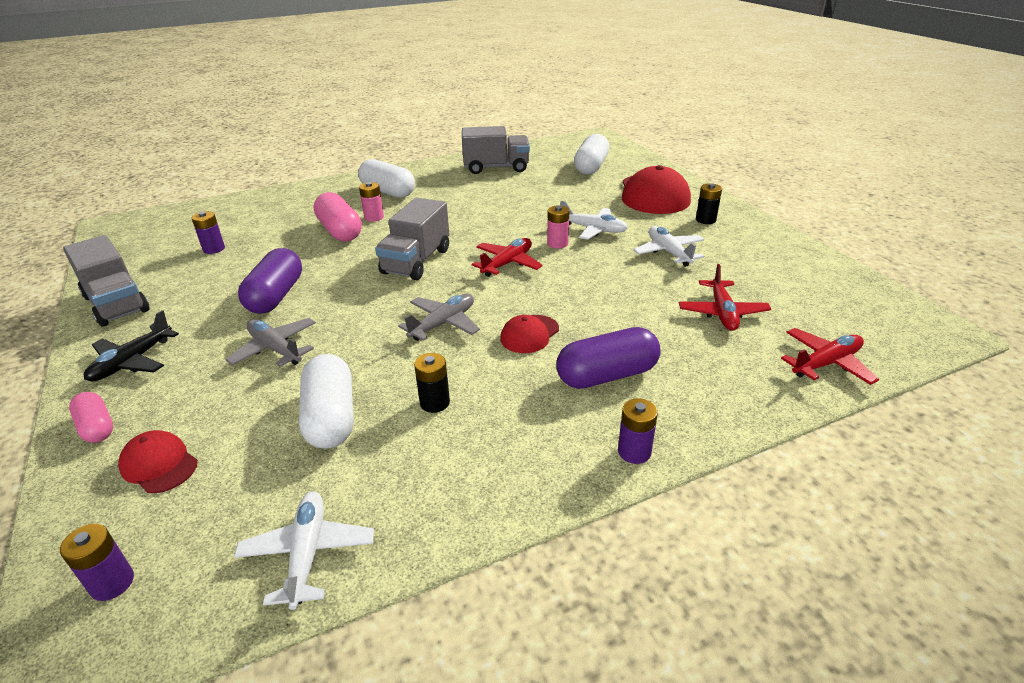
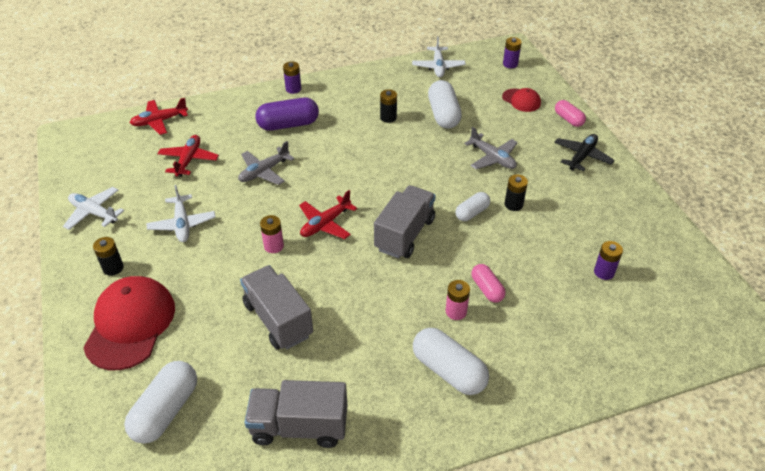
camera: 175 degrees left, 10 degrees up
grey truck [63,235,150,327] -> grey truck moved to [240,265,313,350]
purple capsule [238,248,302,314] -> black battery [505,174,528,211]
pink capsule [314,192,362,242] -> pink capsule [471,264,506,303], size x0.59
grey plane [398,294,480,341] -> grey plane moved to [238,141,295,185]
red cap [500,315,559,353] -> none
white plane [560,201,628,240] -> white plane moved to [63,187,124,230]
none -> white capsule [455,192,490,221]

